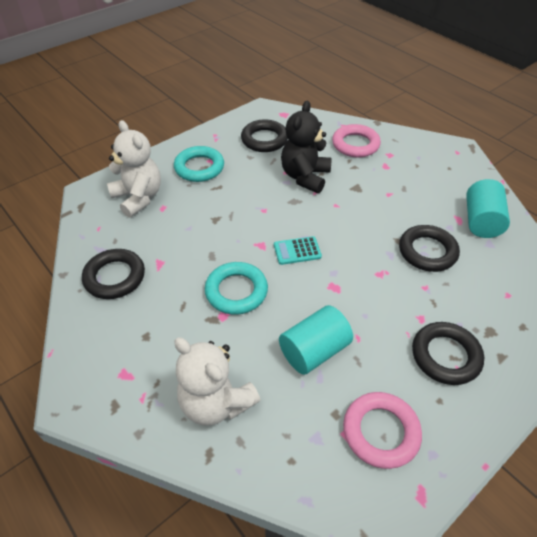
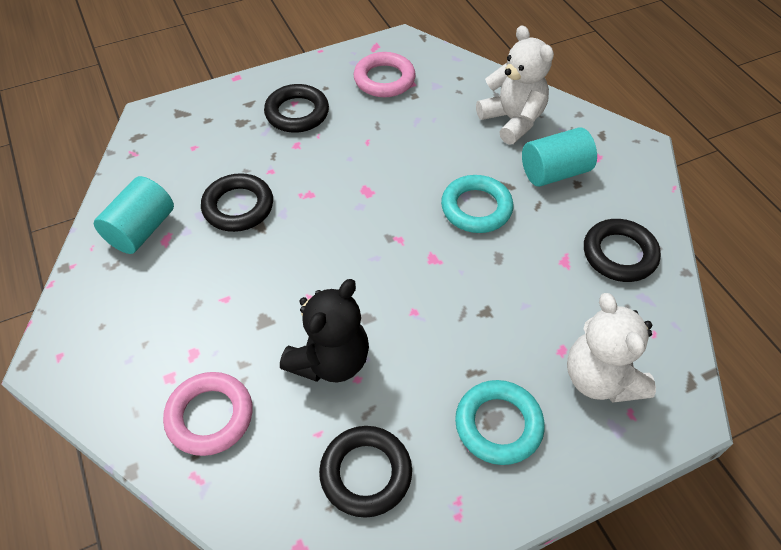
camera: 165 degrees left, 5 degrees up
turquoise calculator [274,236,322,265] -> none
turquoise cylinder [279,305,353,375] -> turquoise cylinder moved to [522,127,597,187]

